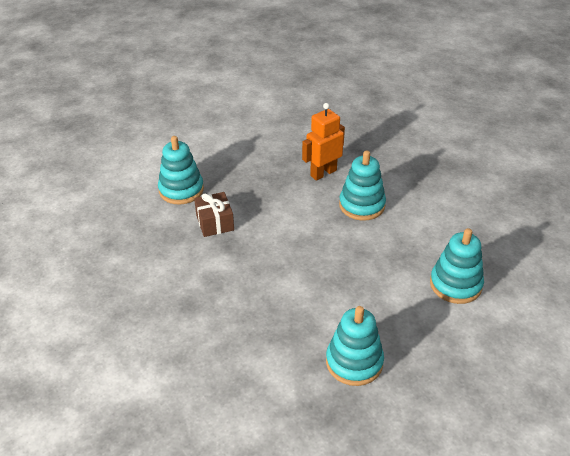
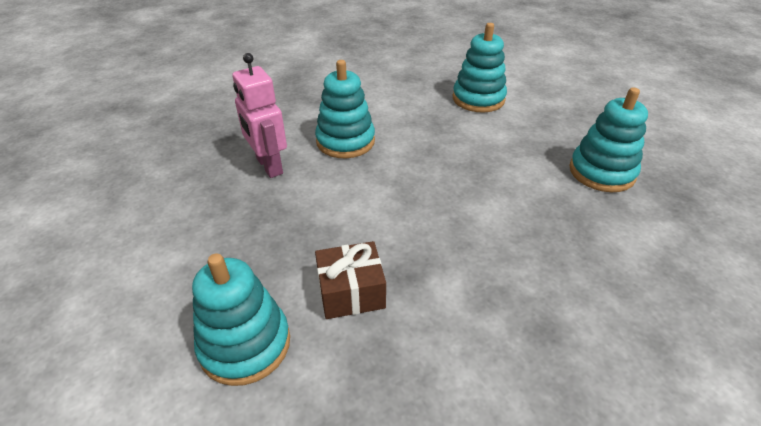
camera: 85 degrees left, 0 degrees up
orange robot [302,103,345,181] -> pink robot [232,53,287,178]

